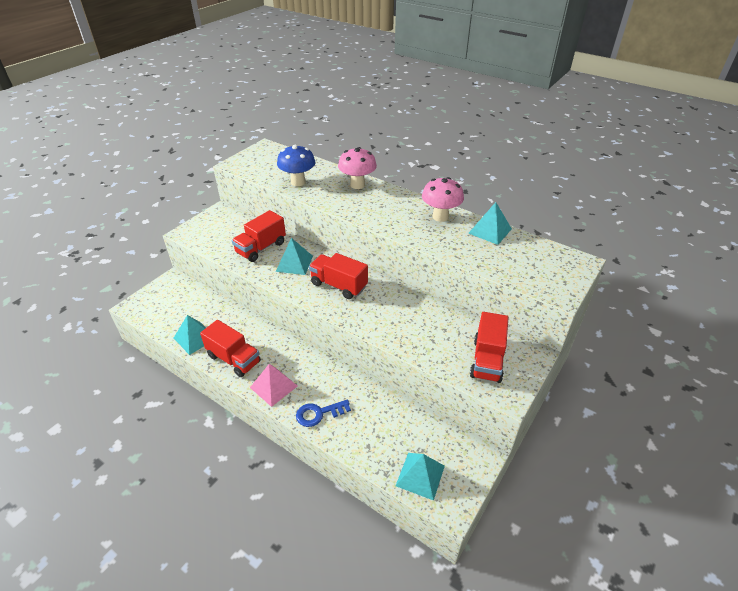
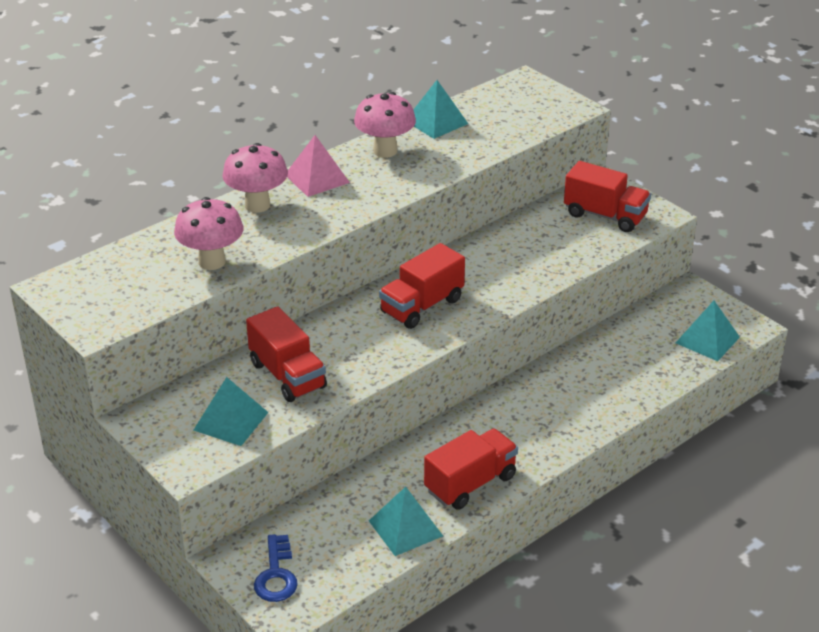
camera: 75 degrees left, 5 degrees down
pink pyramid [250,364,297,407] -> pink pyramid moved to [287,135,350,197]
turquoise pyramid [276,238,313,275] -> turquoise pyramid moved to [194,377,268,446]
blue mushroom [277,145,316,186] -> pink mushroom [174,197,243,270]
blue key [296,399,351,427] -> blue key moved to [254,534,298,602]

